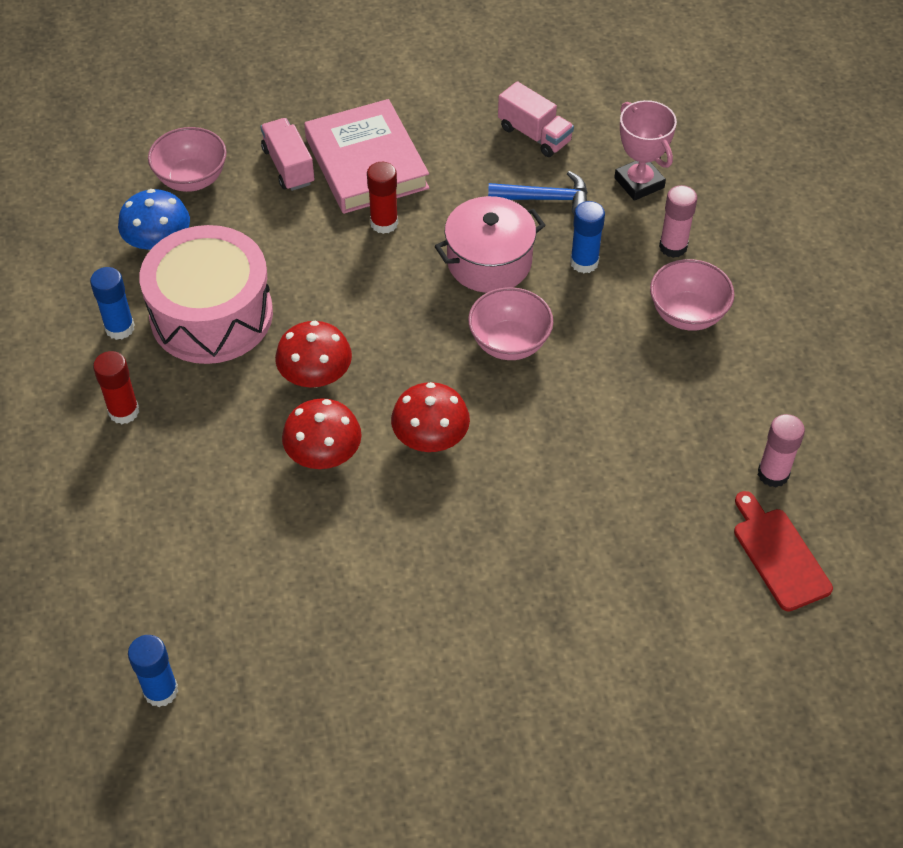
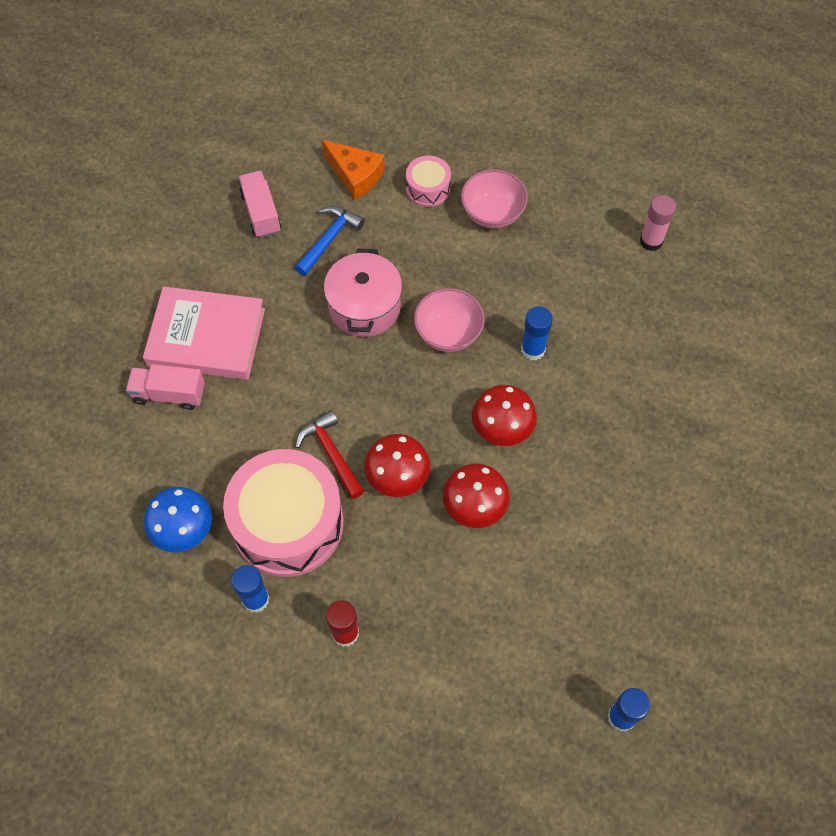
camera: 60 degrees left, 10 degrees up
pink bowl [148,127,227,192] -> none
red glue stick [367,162,398,234] -> none
pink truck [498,81,574,157] -> pink truck turned 90 degrees counterclockwise [239,171,281,238]
blue glue stick [570,201,605,273] -> blue glue stick moved to [521,306,553,360]
pink trophy [614,100,677,201] -> orange cheese [322,140,385,200]
pink glue stick [659,185,697,258] -> pink drum [406,156,451,207]
red cutting board [734,491,833,612] -> none
none -> red hammer [295,410,365,499]

